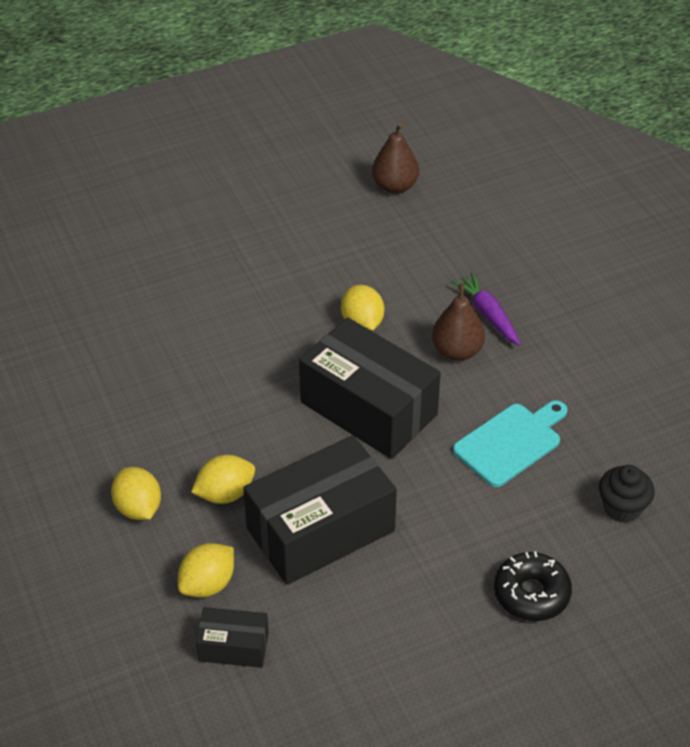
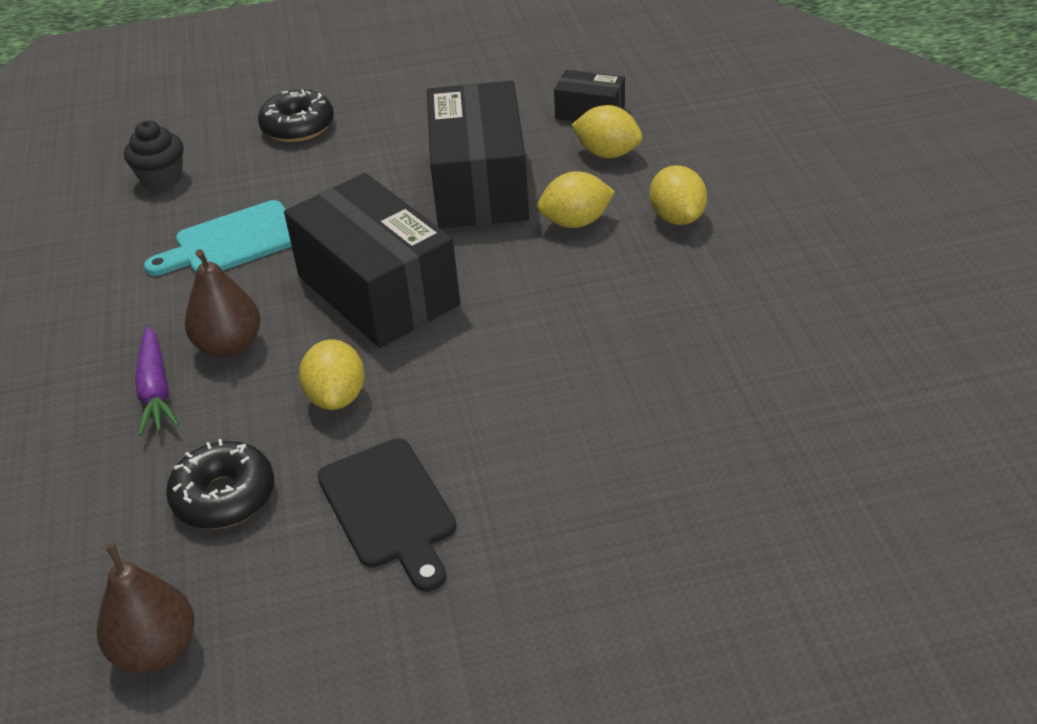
camera: 165 degrees left, 5 degrees down
yellow lemon [178,543,234,598] -> yellow lemon turned 60 degrees clockwise [572,105,642,158]
black box [243,435,397,585] -> black box turned 75 degrees counterclockwise [427,81,529,228]
none -> black donut [166,439,274,529]
none -> black cutting board [318,438,457,592]

